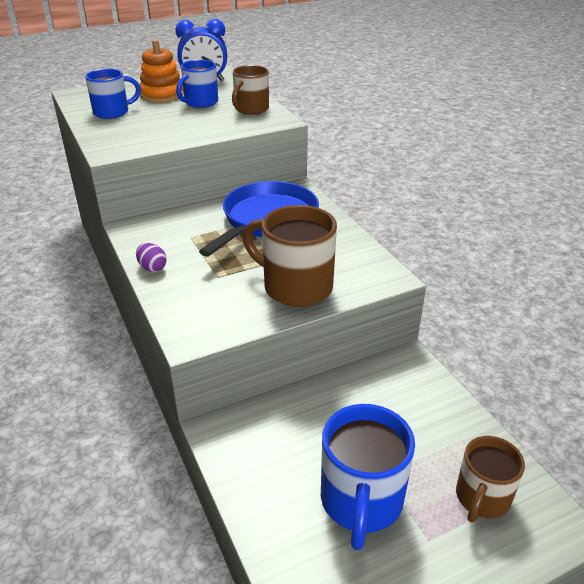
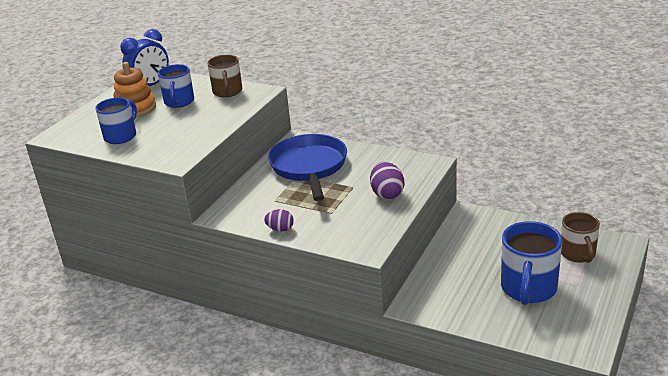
camera: 35 degrees left, 5 degrees down
brown mug [243,205,337,307] -> purple egg [370,162,404,200]
blue mug [321,404,415,550] -> blue mug turned 45 degrees clockwise [501,221,562,305]

